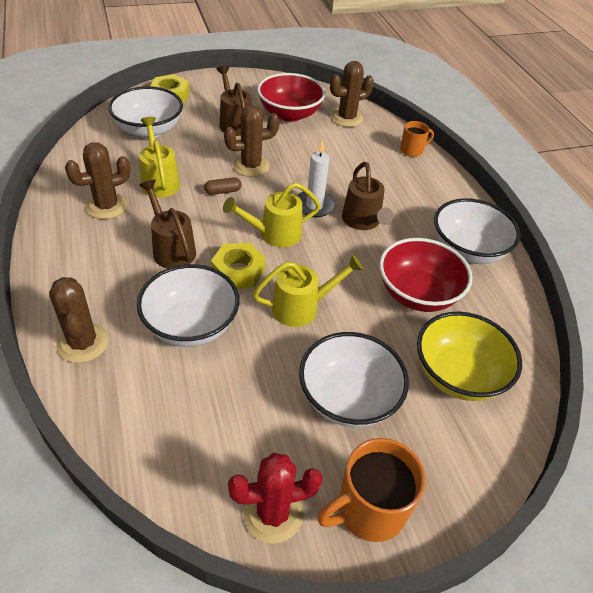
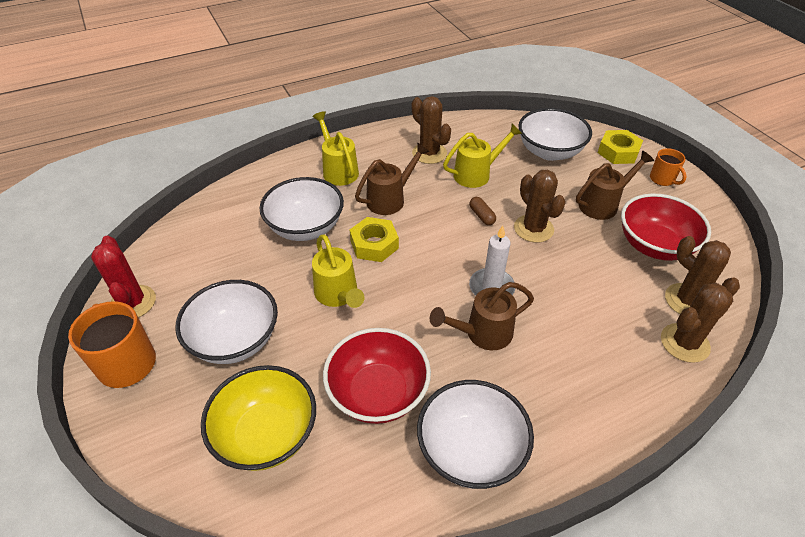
camera: 85 degrees right, 0 degrees up
brown cactus [49,277,109,363] -> brown cactus moved to [661,283,733,363]
yellow watering can [223,182,321,248] -> yellow watering can moved to [312,111,359,186]
orange mug [400,121,434,157] -> orange mug moved to [650,148,687,186]

